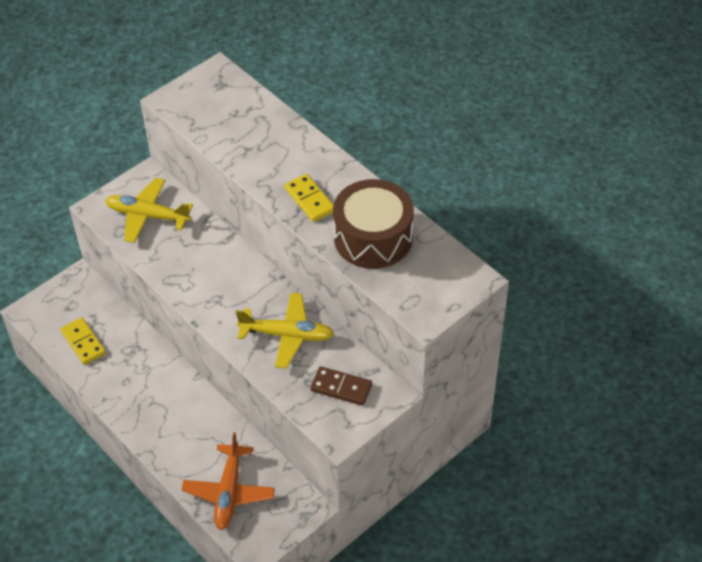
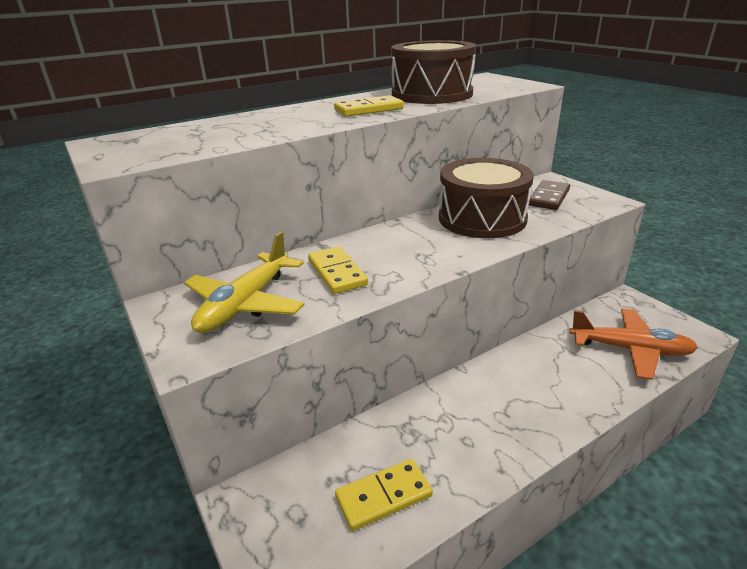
camera: 80 degrees left, 20 degrees down
yellow plane [236,293,334,369] -> brown drum [439,158,534,238]
none -> yellow domino [308,246,368,294]

